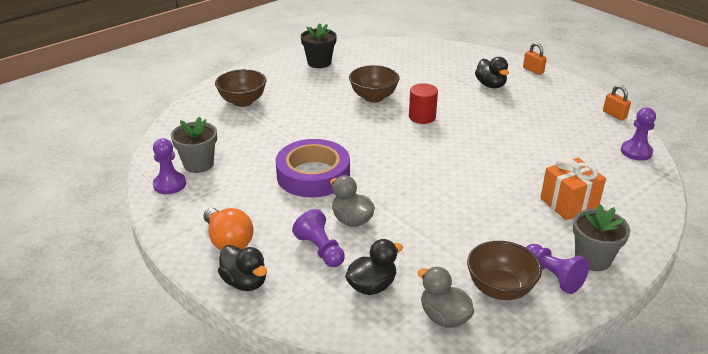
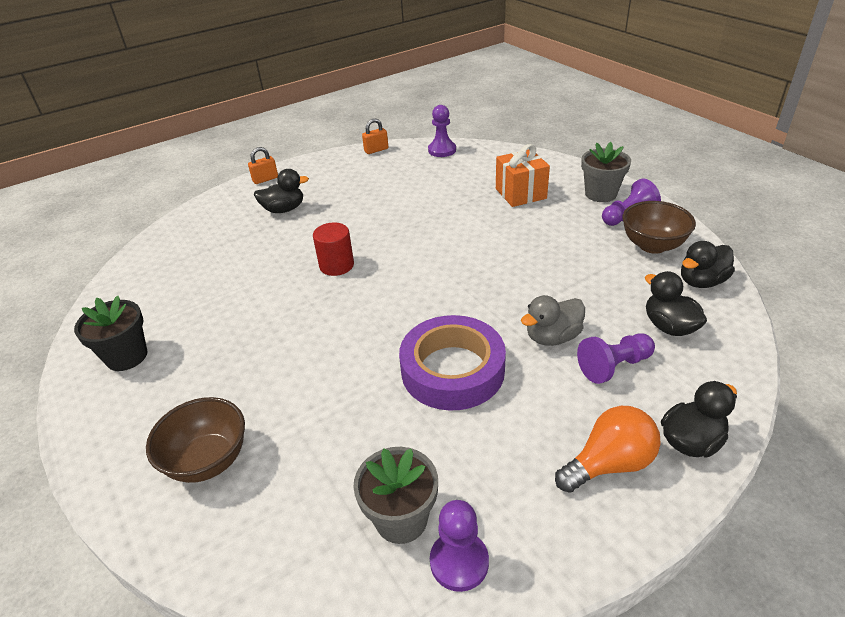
camera: 80 degrees left, 5 degrees up
brown bowl [349,65,400,103] -> none
grey duck [418,267,474,328] -> black duck [681,241,735,288]

